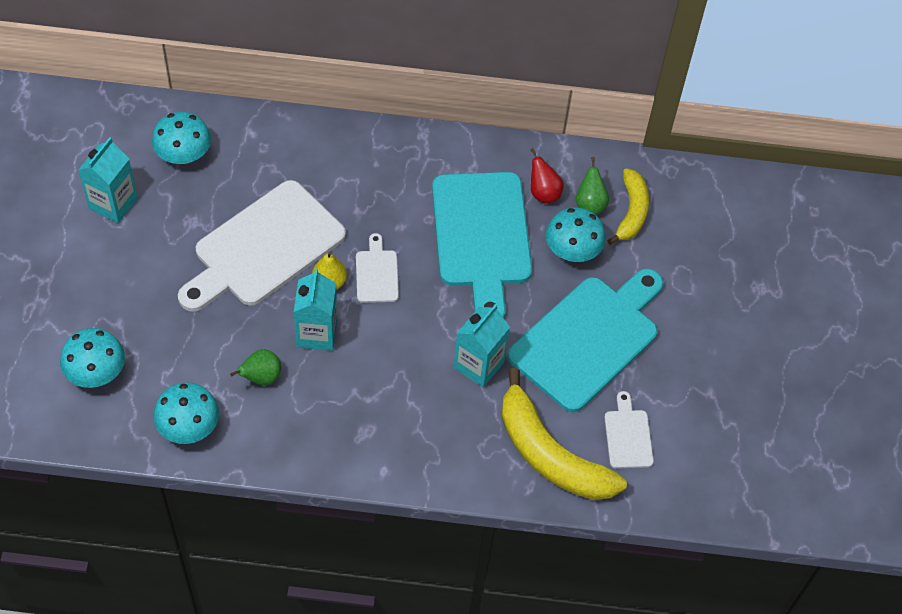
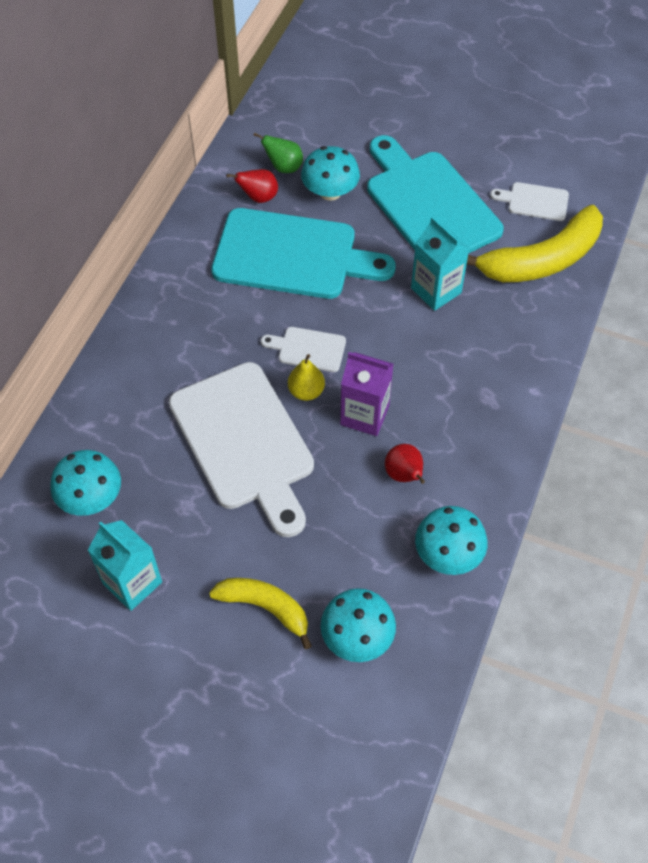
camera: 70 degrees left, 0 degrees up
green pear [230,349,281,385] -> red pear [385,444,425,484]
turquoise carton [294,268,337,351] -> purple carton [340,352,393,436]
yellow banana [607,168,649,245] -> yellow banana moved to [209,578,312,649]

